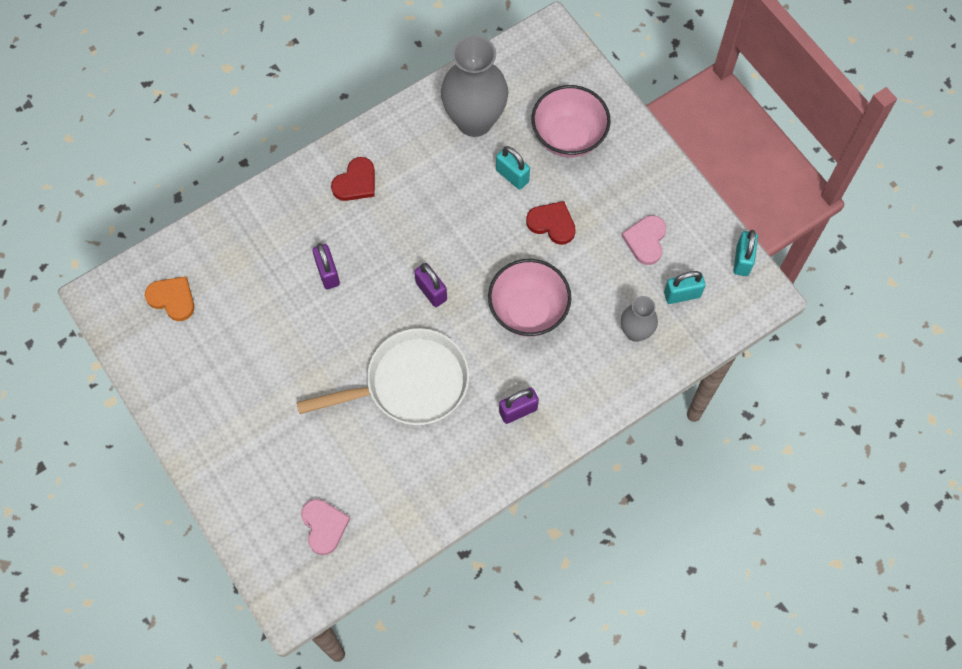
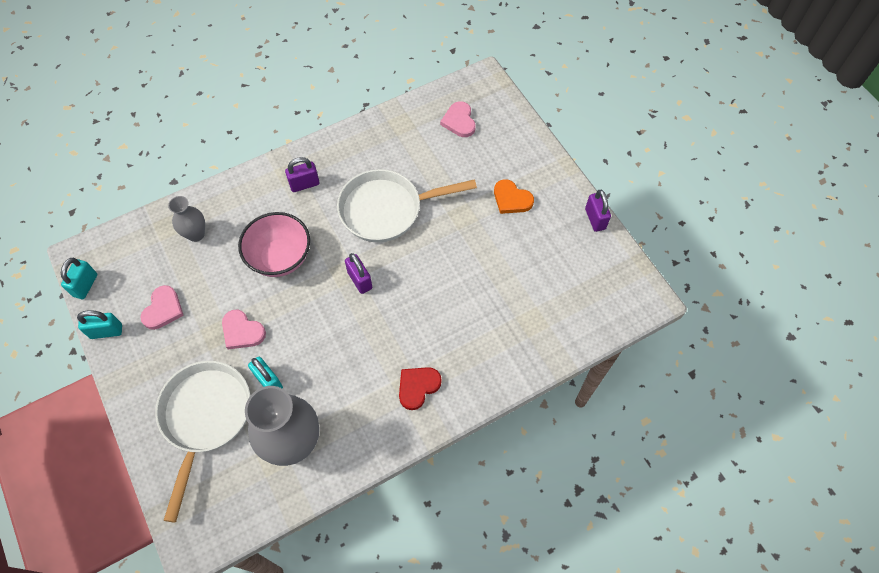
camera: 175 degrees left, 5 degrees down
orange heart [145,276,194,321] -> orange heart moved to [494,179,534,214]
purple padlock [313,243,340,289] -> purple padlock moved to [585,190,611,232]
red heart [526,201,576,245] -> pink heart [222,310,266,349]
pink bowl [531,85,611,158] -> white pan [155,361,251,522]
turquoise padlock [664,271,706,304] -> turquoise padlock moved to [77,310,122,339]

